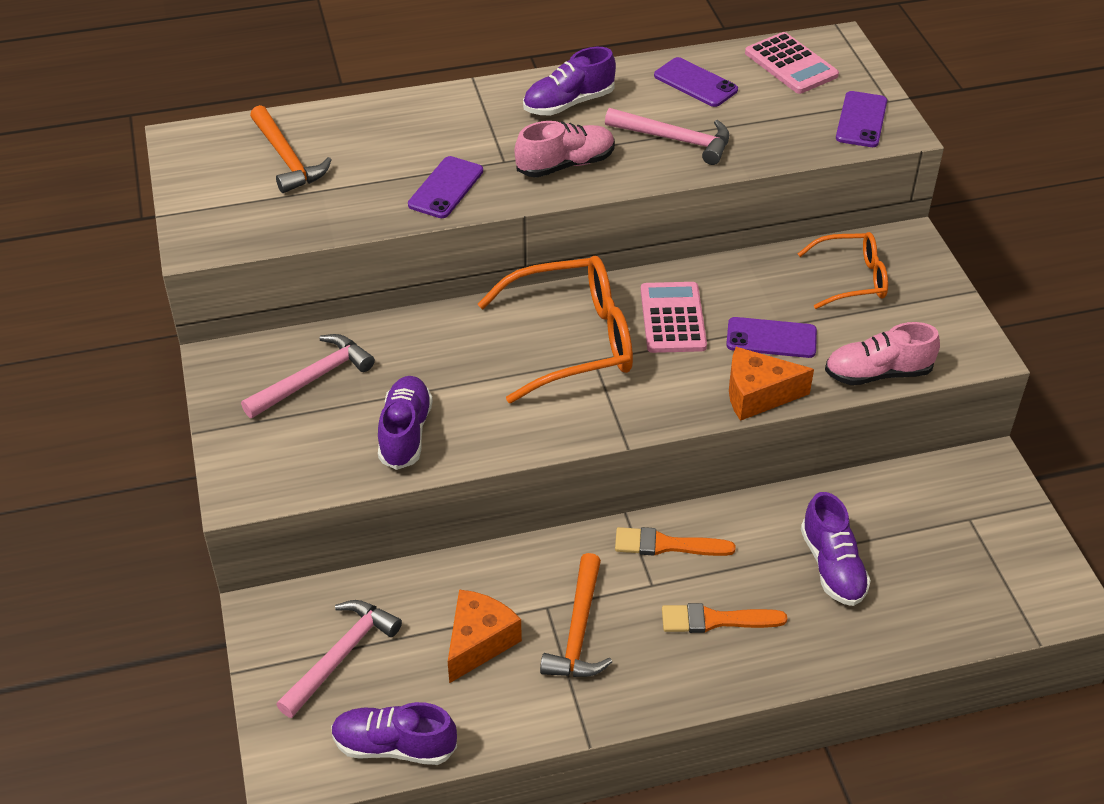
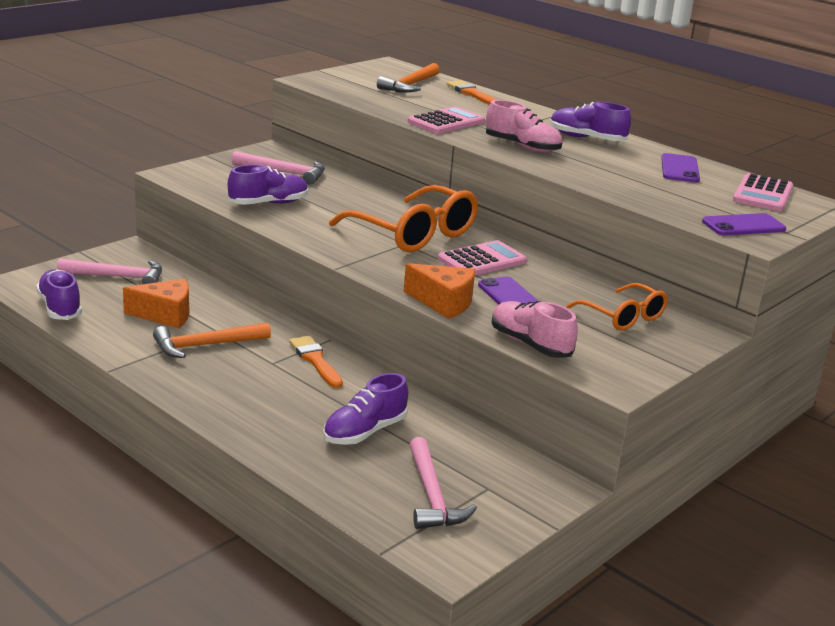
camera: 55 degrees right, 20 degrees down
purple phone [408,156,483,218] -> pink calculator [408,106,485,134]
pink hammer [605,108,729,165] -> pink hammer moved to [409,437,477,529]
orange brush [662,603,787,633] -> orange brush moved to [447,80,498,105]
orange cheese [729,347,814,421] -> orange cheese turned 150 degrees clockwise [404,263,475,319]

